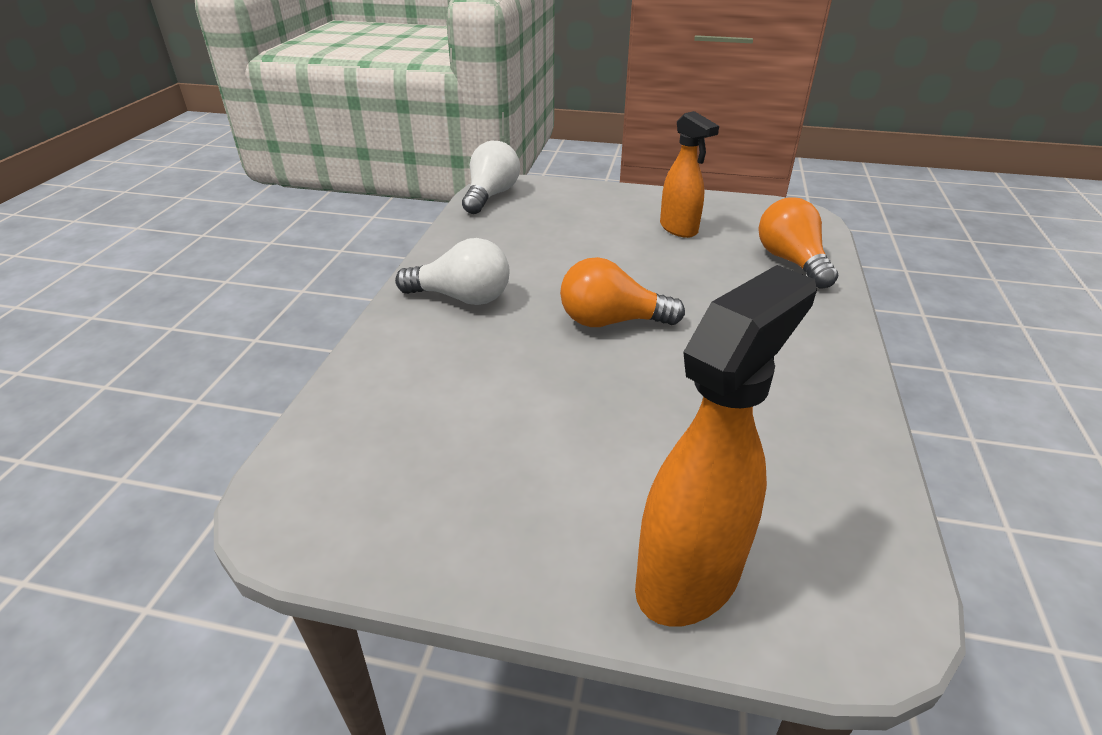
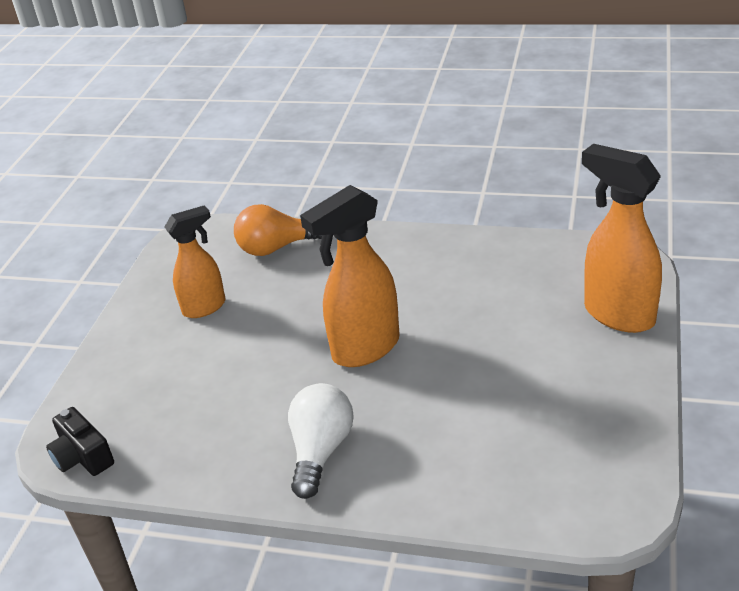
camera: 85 degrees left, 0 degrees up
white light bulb [462,141,520,214] -> black camera [46,407,114,476]
orange light bulb [560,257,685,327] -> orange spray bottle [300,185,400,367]

